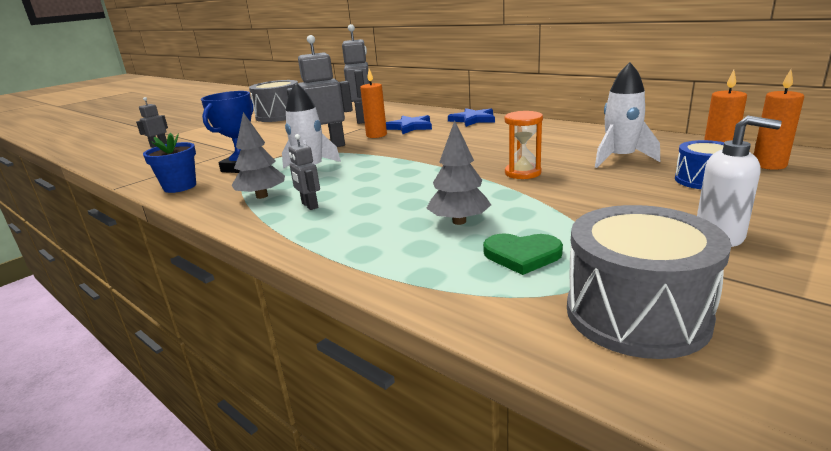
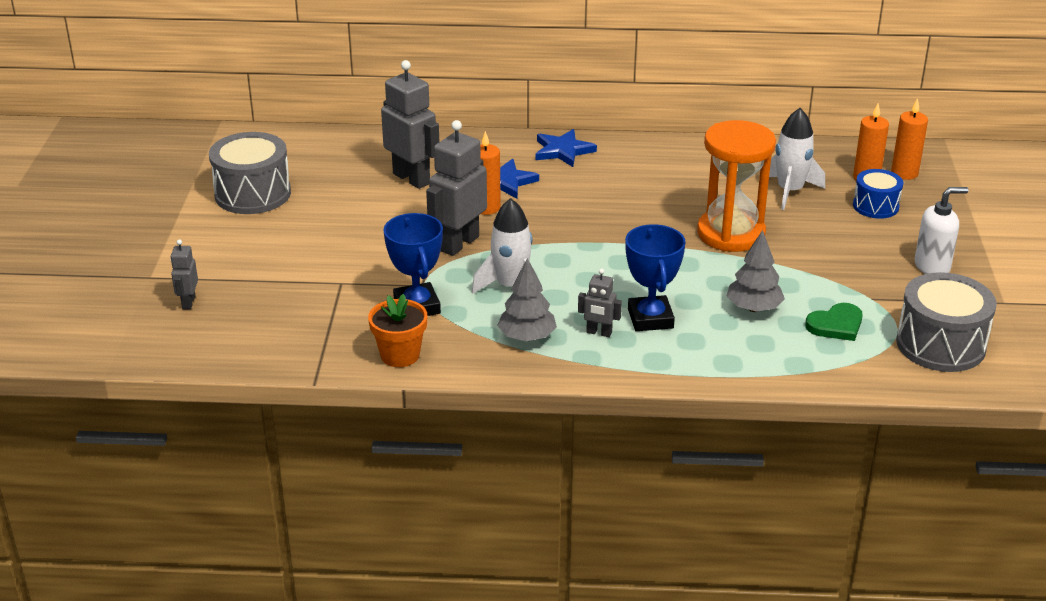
camera: 40 degrees left, 10 degrees up
blue flower pot [143,133,196,193] -> orange flower pot [368,294,427,367]
orange hourglass [505,111,543,179] -> orange hourglass [697,120,776,252], size x1.85
none -> blue trophy [625,224,686,331]

